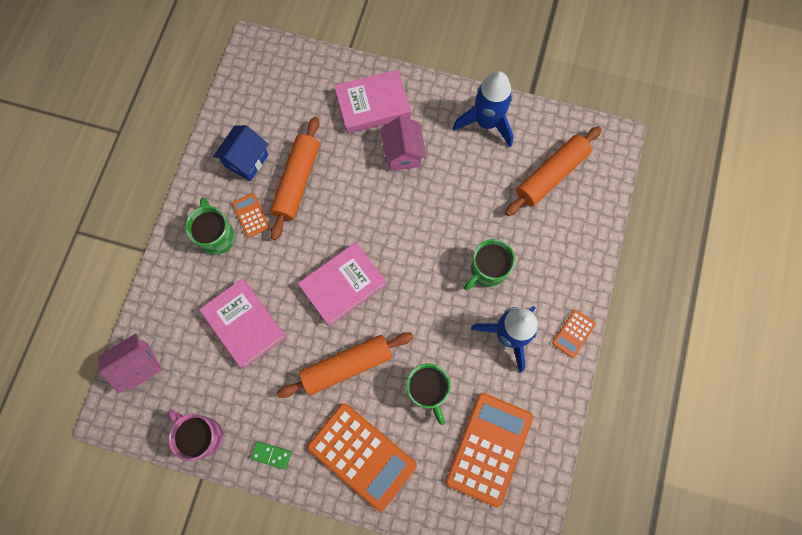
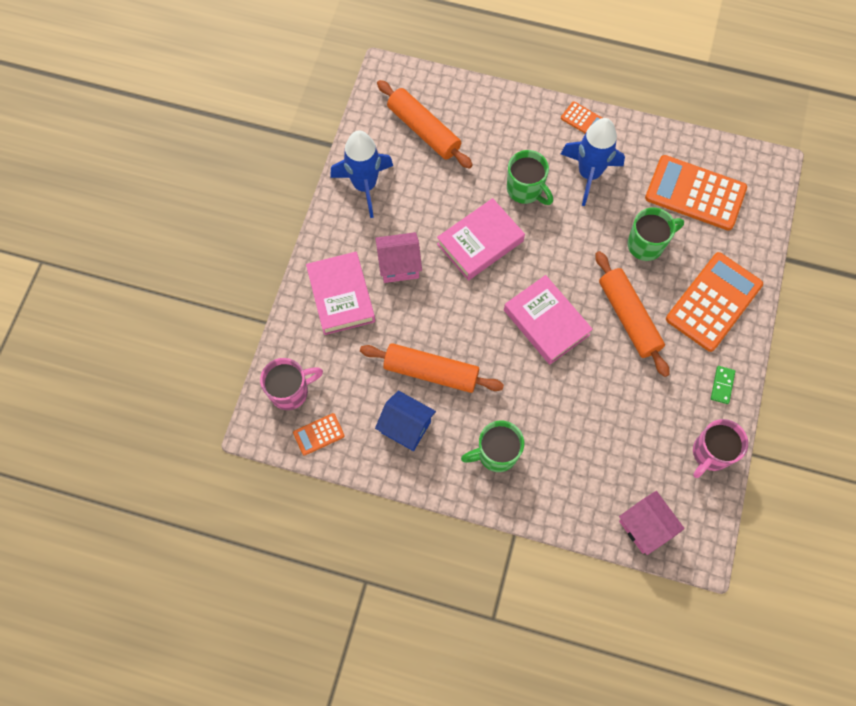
camera: 90 degrees left, 5 degrees down
pink book [199,279,286,369] -> pink book moved to [437,198,525,281]
orange calculator [232,193,270,238] -> orange calculator moved to [293,413,345,455]
none -> pink mug [260,358,323,410]

